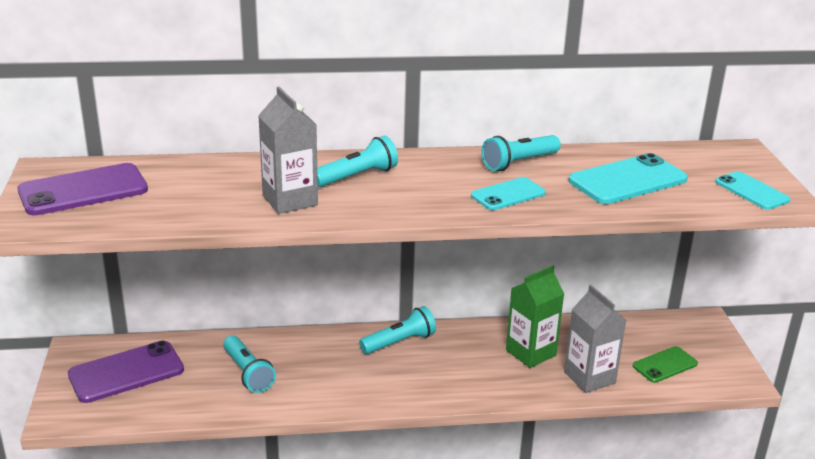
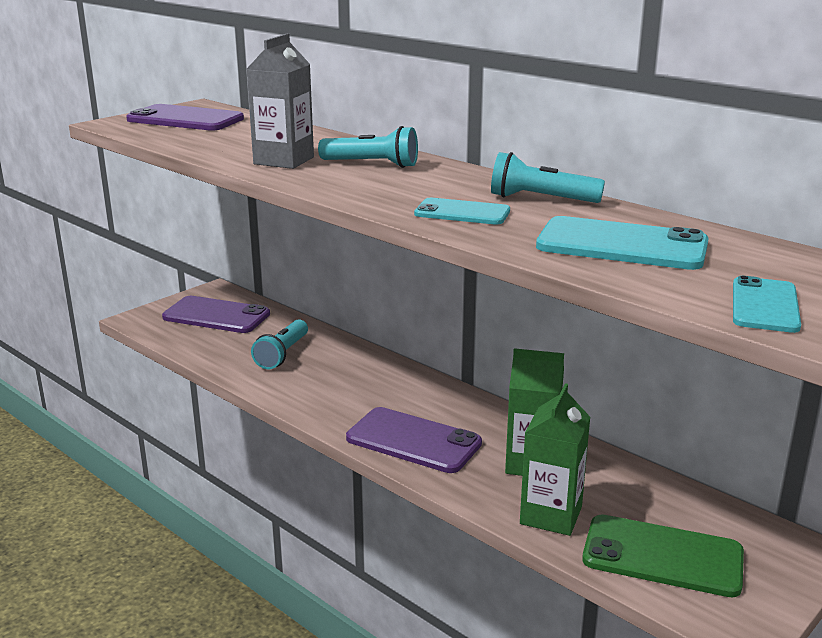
camera: 50 degrees right, 5 degrees down
turquoise flashlight [359,306,436,354] -> none
grey carton [564,285,626,393] -> green carton [520,383,590,536]
green phone [633,346,698,383] -> green phone [582,514,744,597], size x1.64
none -> purple phone [346,407,482,473]

